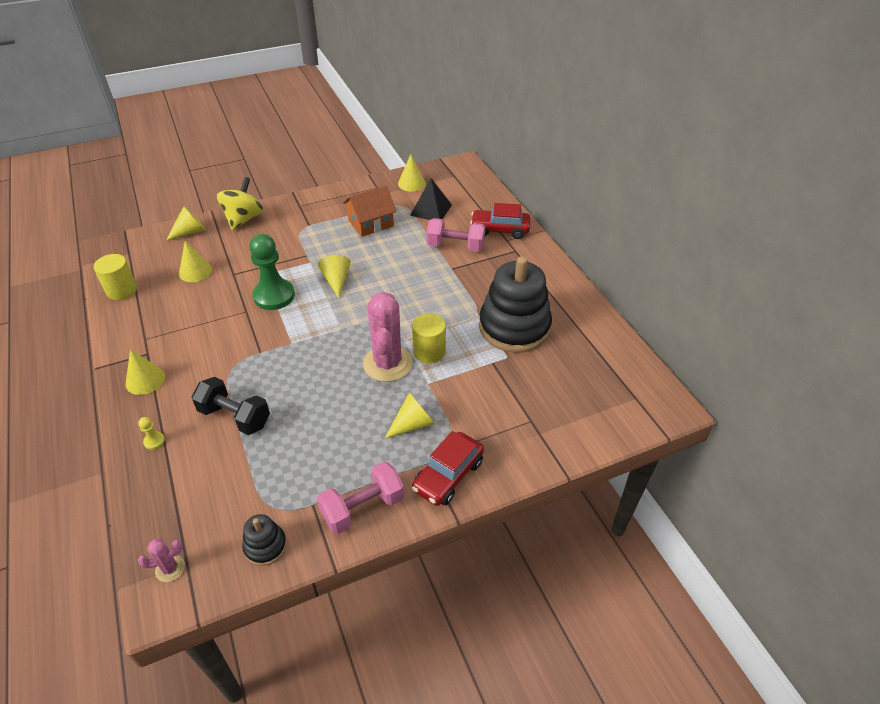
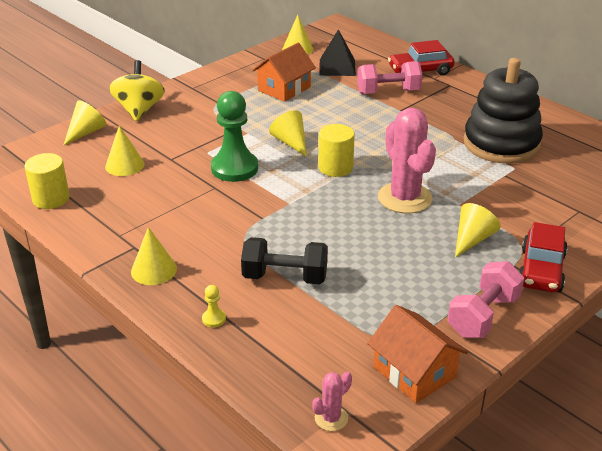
camera: 20 degrees left, 10 degrees down
black stacking toy [242,514,287,566] -> orange house [367,305,468,403]
yellow cylinder [412,313,446,363] -> yellow cylinder moved to [318,124,355,177]

